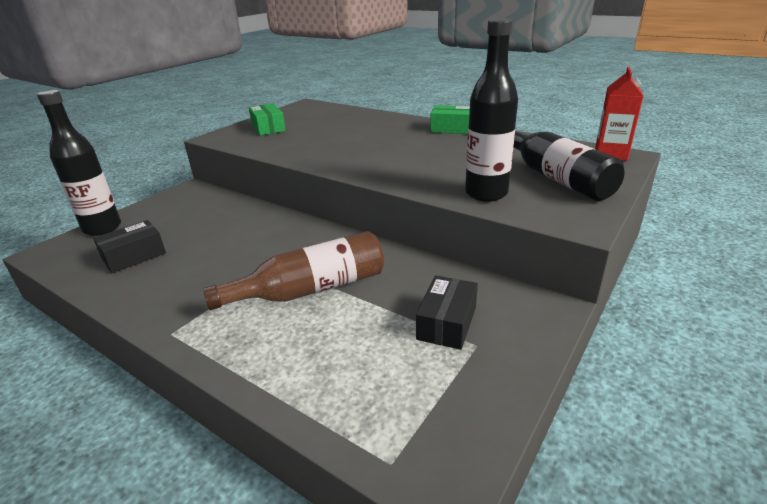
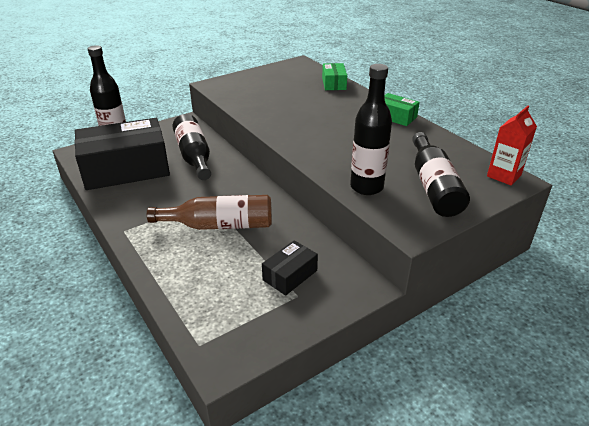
camera: 20 degrees right, 5 degrees up
black box [93,220,166,273] -> black box [75,118,170,190], size x2.19
green box [249,103,286,135] -> green box moved to [322,63,347,90]
none -> black bottle [172,114,211,180]

